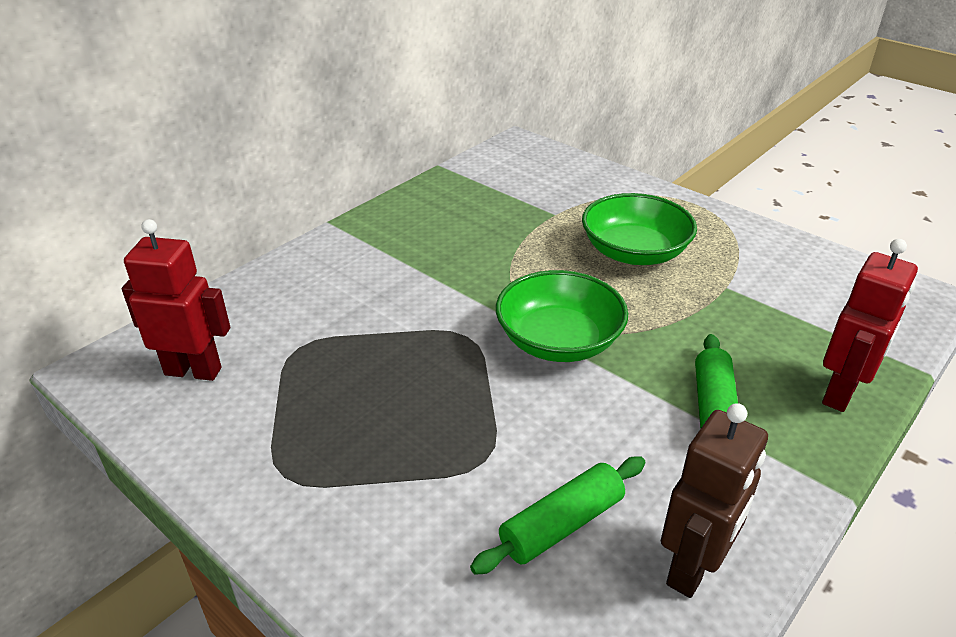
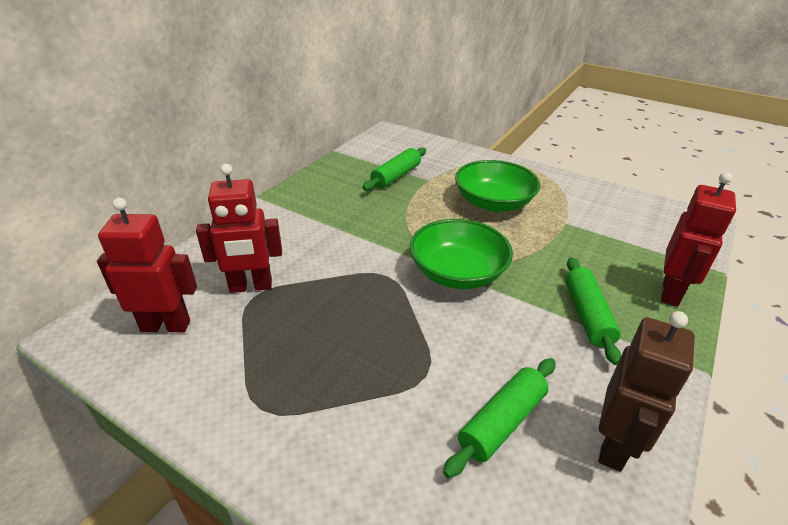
camera: 10 degrees left, 0 degrees up
none -> red robot [196,164,282,293]
none -> green rolling pin [362,147,426,191]

